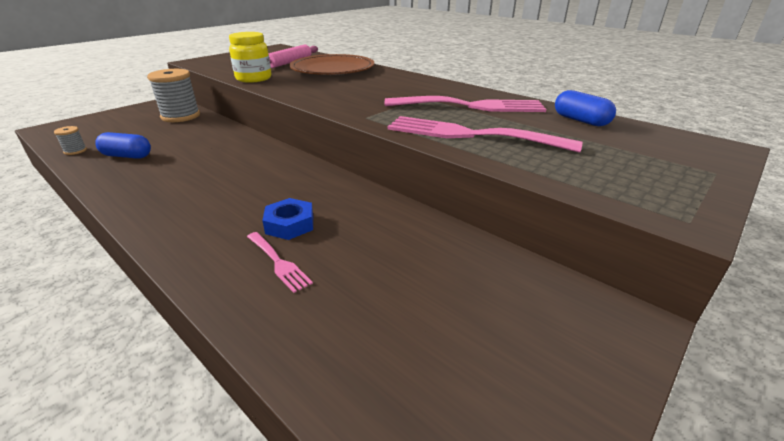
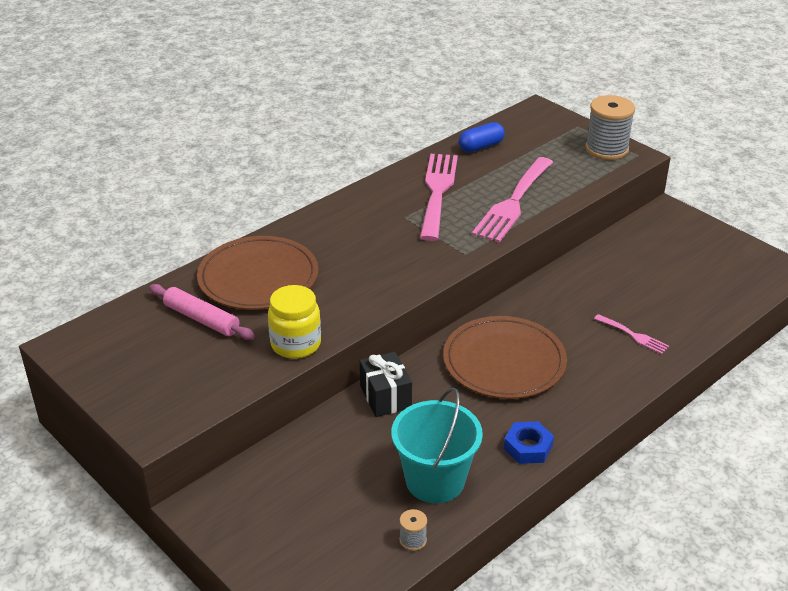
camera: 85 degrees left, 5 degrees up
blue capsule [95,132,151,159] -> turquoise bucket [391,388,483,503]
grey spool [147,69,200,122] -> grey spool moved to [585,95,635,160]
pink fork [247,232,313,293] -> pink fork turned 75 degrees clockwise [594,314,669,354]
blue nut [262,198,313,240] -> blue nut moved to [504,421,554,464]
none -> black gift [360,352,412,417]
none -> brown plate [443,316,567,399]

